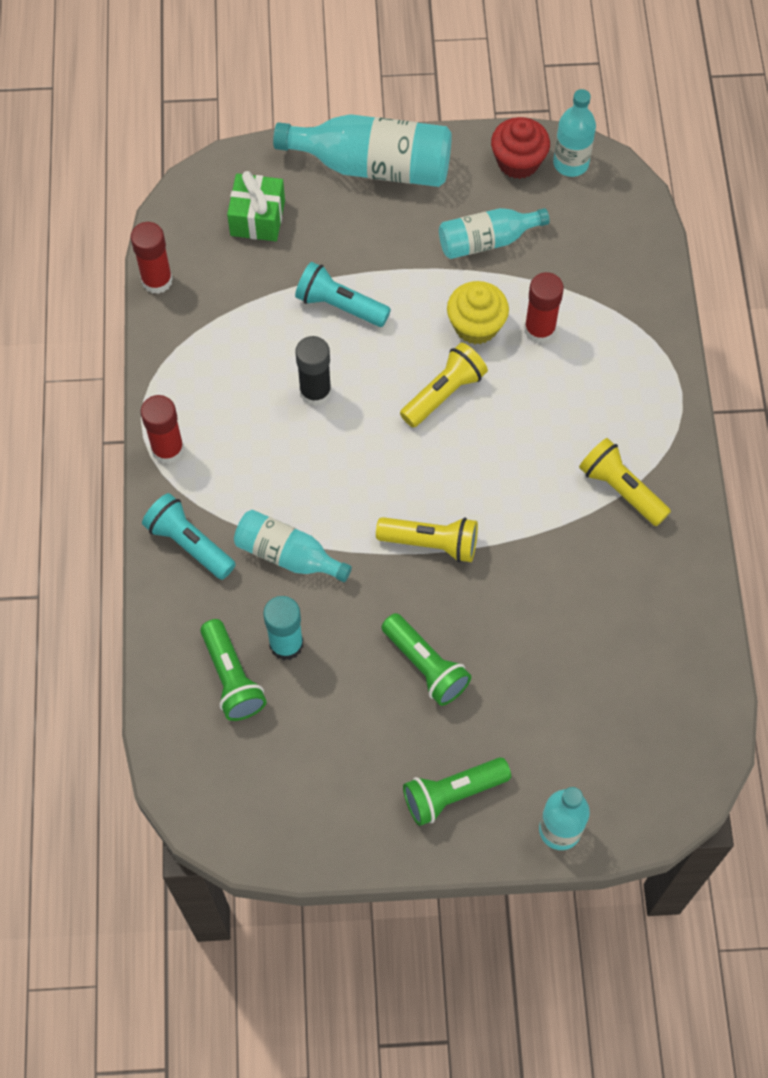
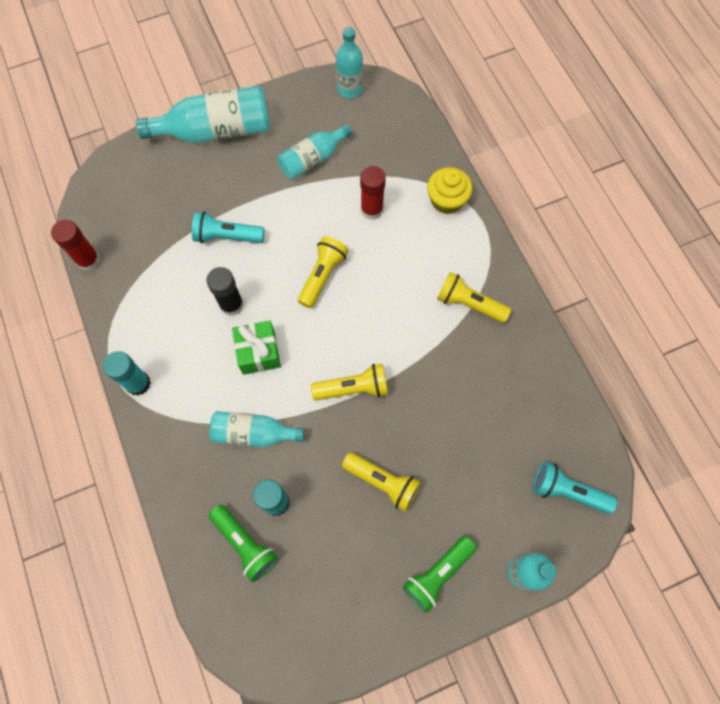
camera: 20 degrees left, 5 degrees up
red glue stick [141,395,184,464] -> turquoise glue stick [103,351,151,395]
turquoise flashlight [142,493,236,580] -> turquoise flashlight moved to [533,462,617,514]
green gift [227,171,285,241] -> green gift moved to [232,320,281,375]
green flashlight [381,613,471,706] -> yellow flashlight [342,452,421,512]
yellow cupcake [447,281,509,344] -> yellow cupcake moved to [427,167,472,214]
red cupcake [491,117,550,179] -> none

